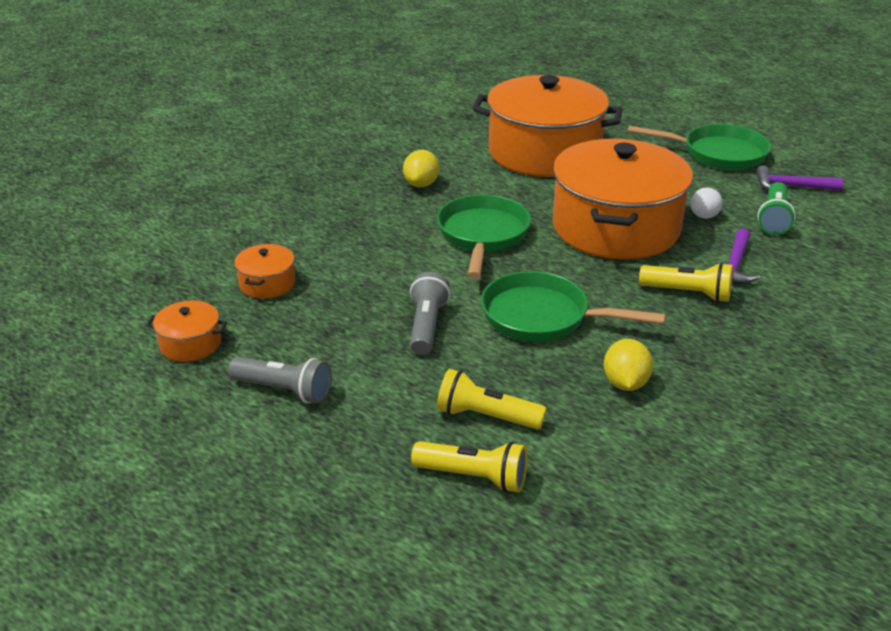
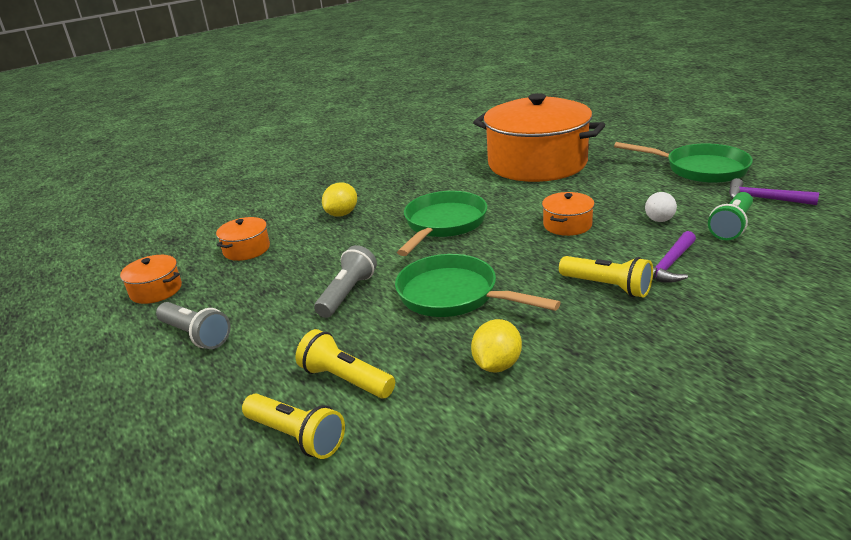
camera: 20 degrees right, 5 degrees down
yellow lemon [403,150,439,187] -> yellow lemon moved to [322,183,357,217]
orange pot [553,139,693,260] -> orange pot [542,192,595,236], size x0.40

